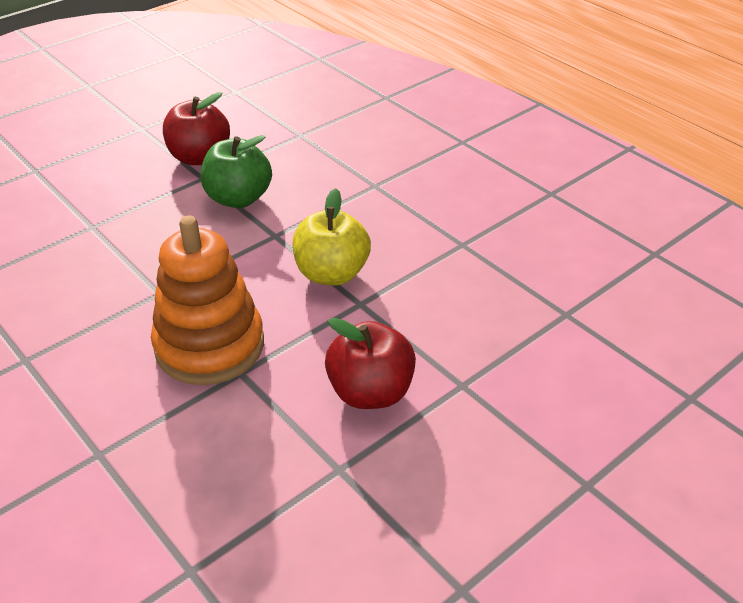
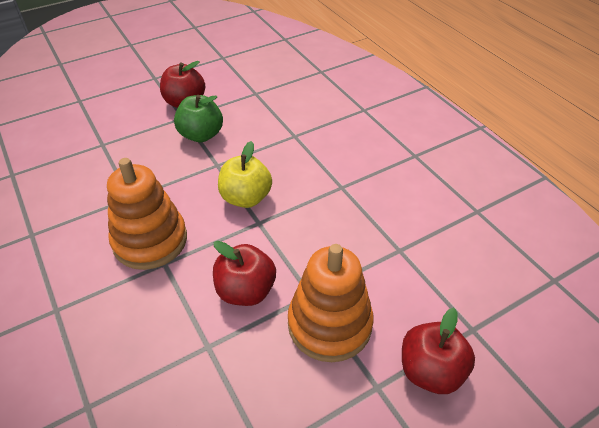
camera: 10 degrees right, 5 degrees up
none -> orange stacking toy [288,244,374,362]
none -> red apple [402,308,475,394]

